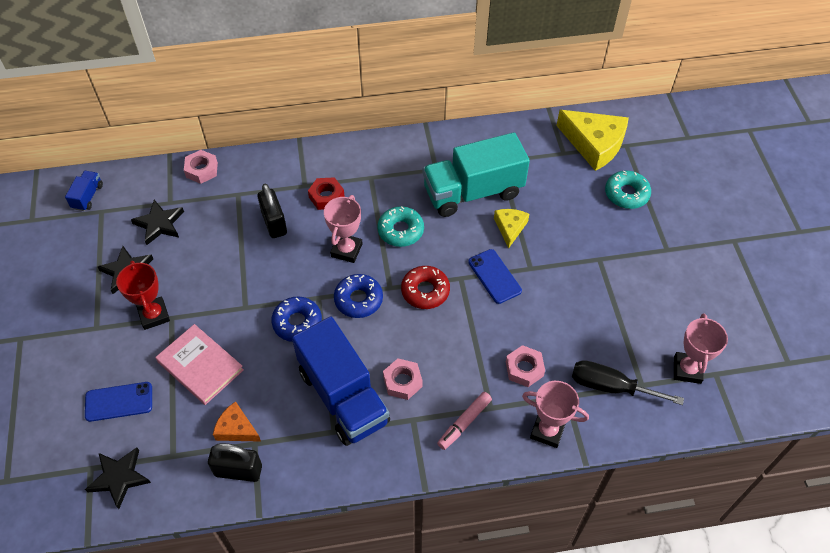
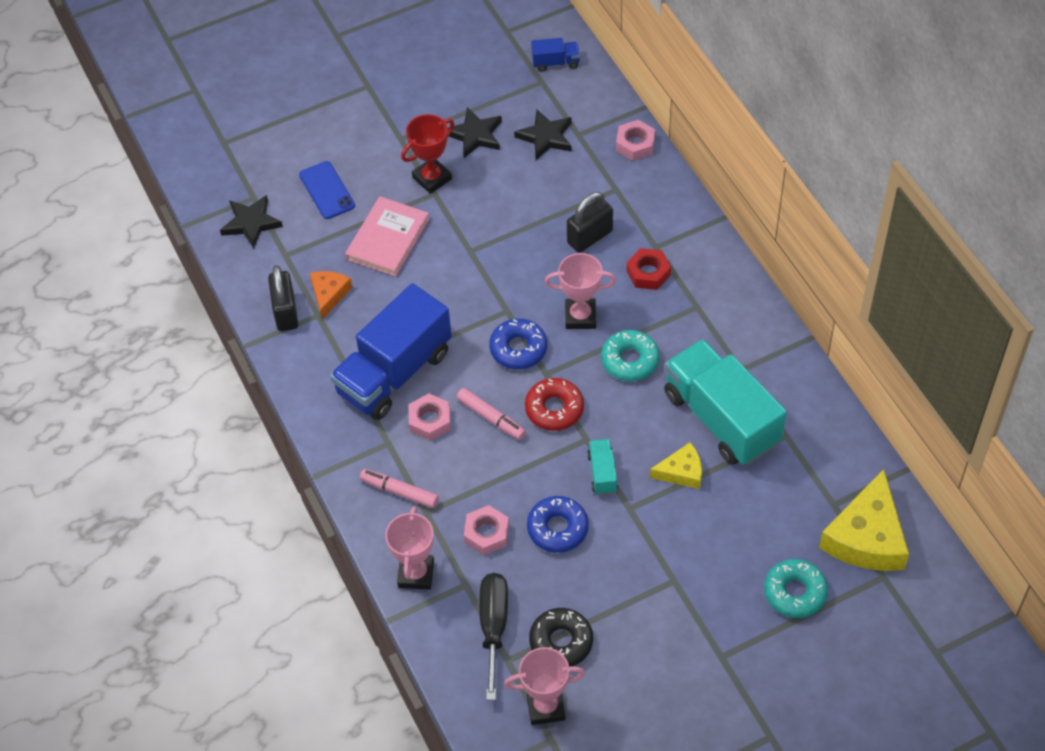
camera: 75 degrees right, 0 degrees up
blue donut [271,296,322,342] -> blue donut moved to [527,496,589,553]
blue phone [468,249,522,304] -> turquoise truck [587,439,618,495]
none -> pink marker [456,388,526,440]
none -> black donut [529,608,593,666]

